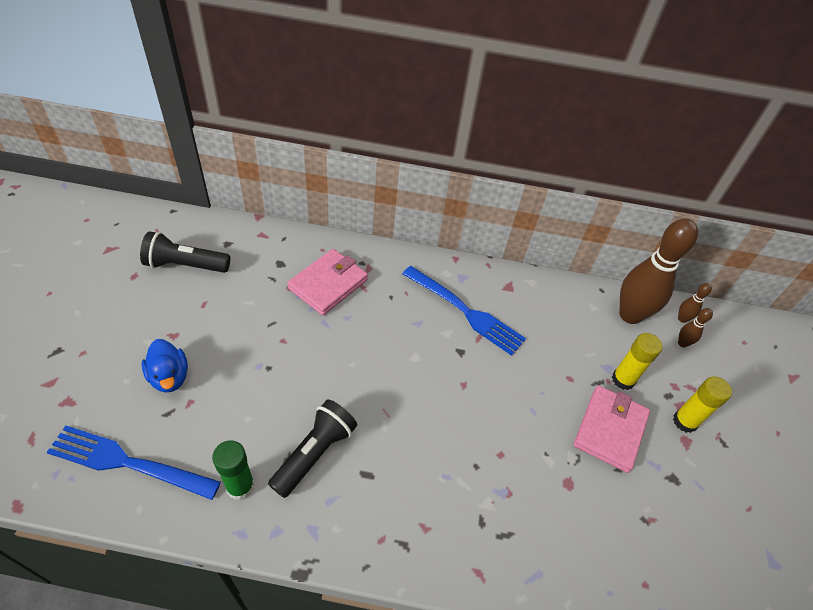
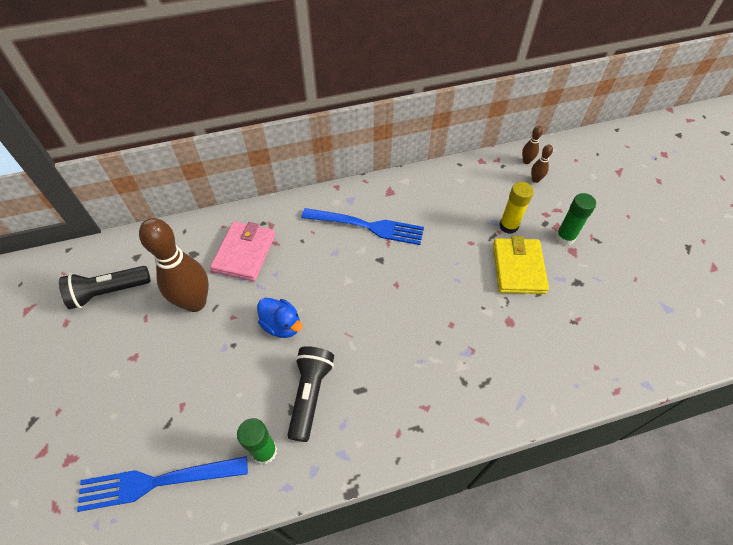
camera: 20 degrees left, 5 degrees up
blue duck [142,339,188,393] -> blue duck moved to [257,298,303,338]
pink wallet [574,385,650,473] -> yellow wallet [493,236,549,294]
brown bowling pin [620,219,698,324] -> brown bowling pin moved to [139,218,209,312]
yellow glue stick [673,376,732,433] -> green glue stick [555,193,596,245]

